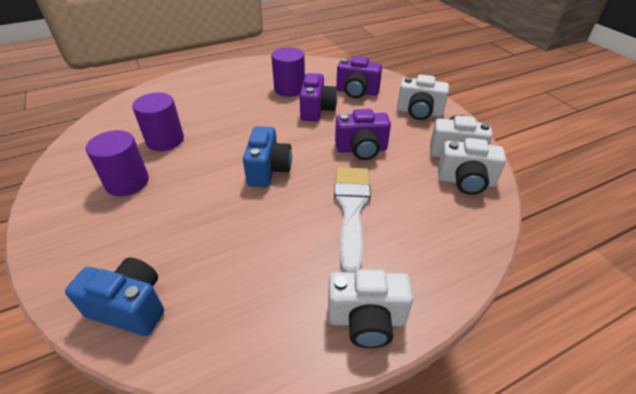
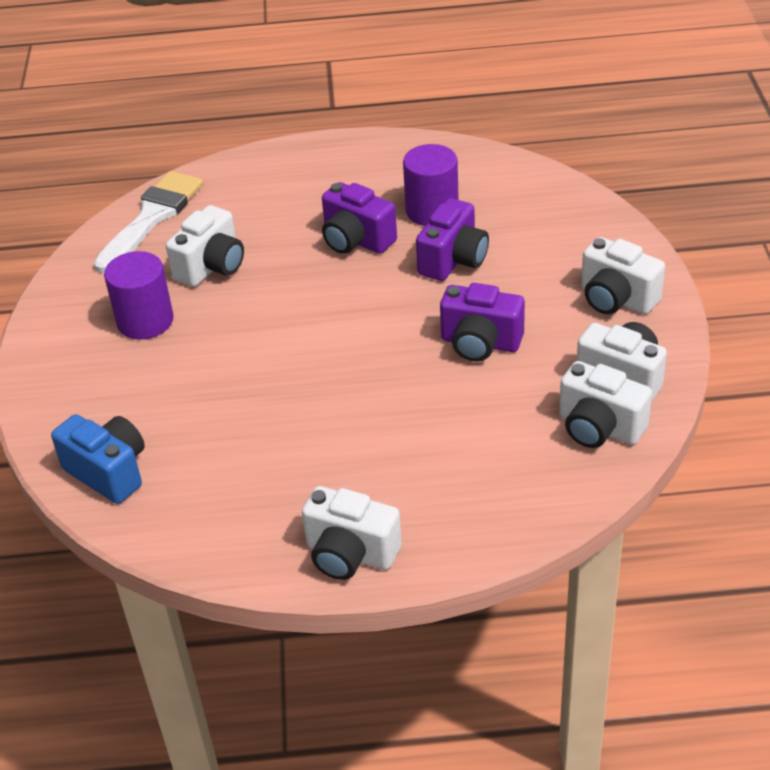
camera: 25 degrees right, 0 degrees up
purple cylinder [132,93,184,151] -> white camera [166,205,244,287]
blue camera [243,126,292,187] -> none
white brush [334,167,371,272] -> white brush moved to [94,171,203,273]
purple camera [336,56,382,98] -> purple camera moved to [322,182,397,254]

